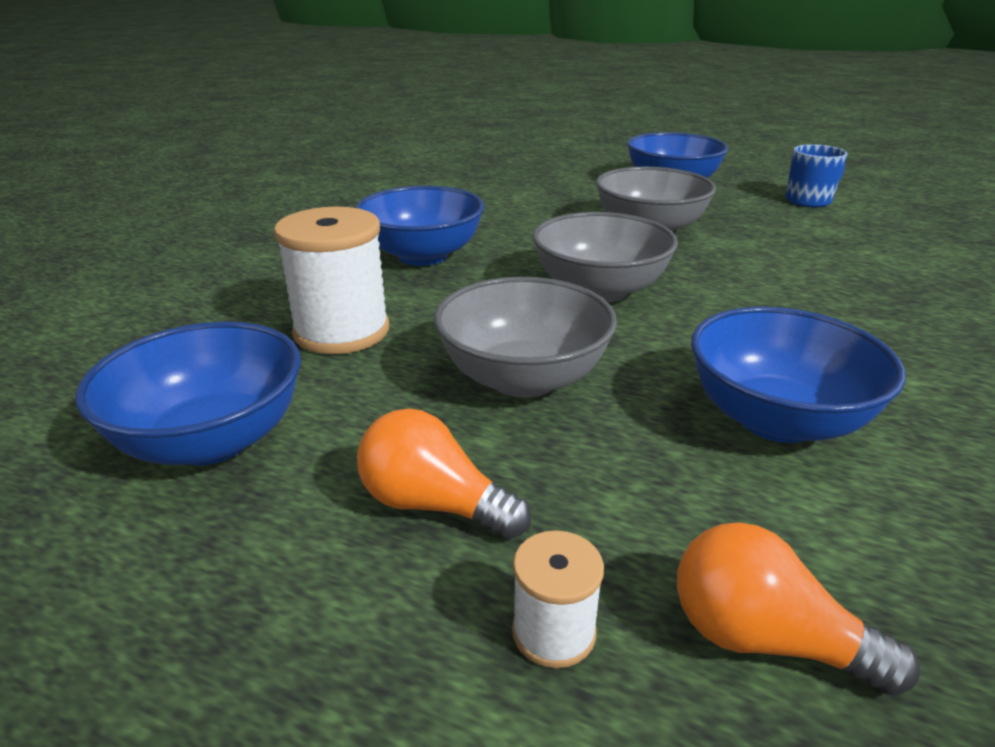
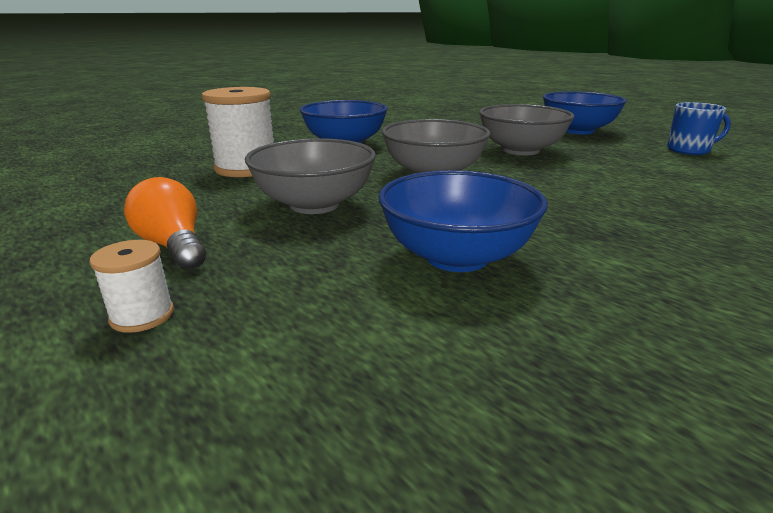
camera: 25 degrees right, 5 degrees down
blue bowl [75,322,301,466] -> none
orange light bulb [677,522,920,696] -> none

